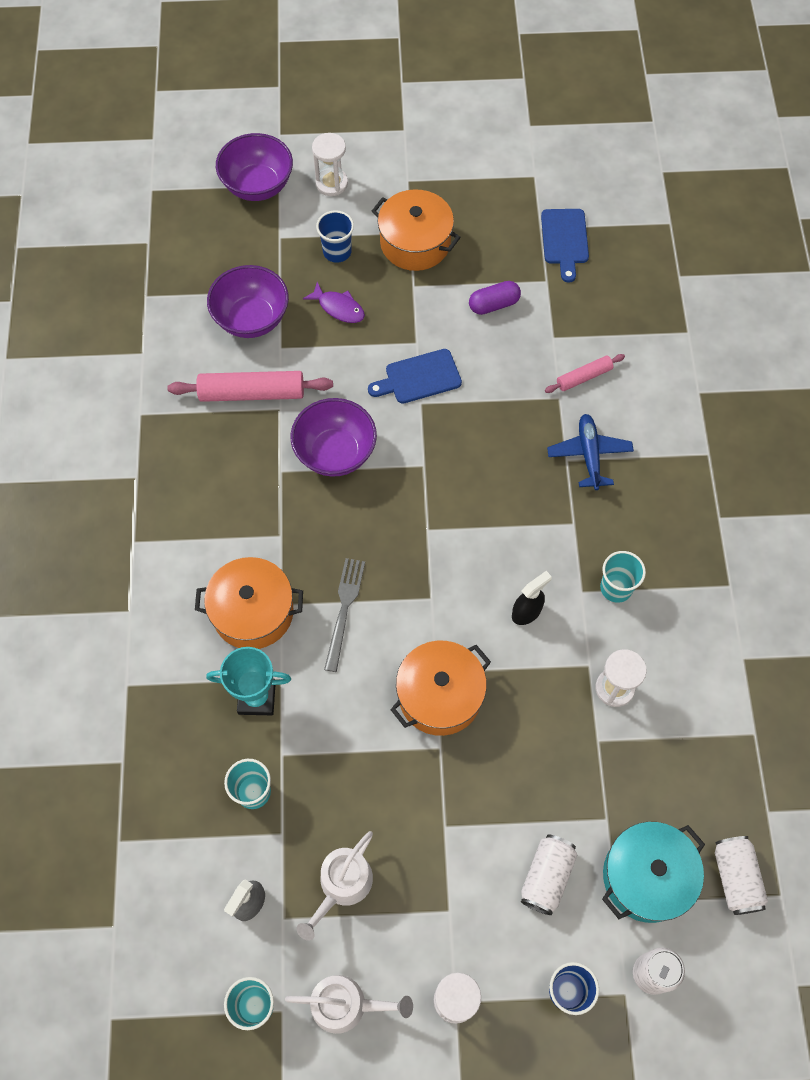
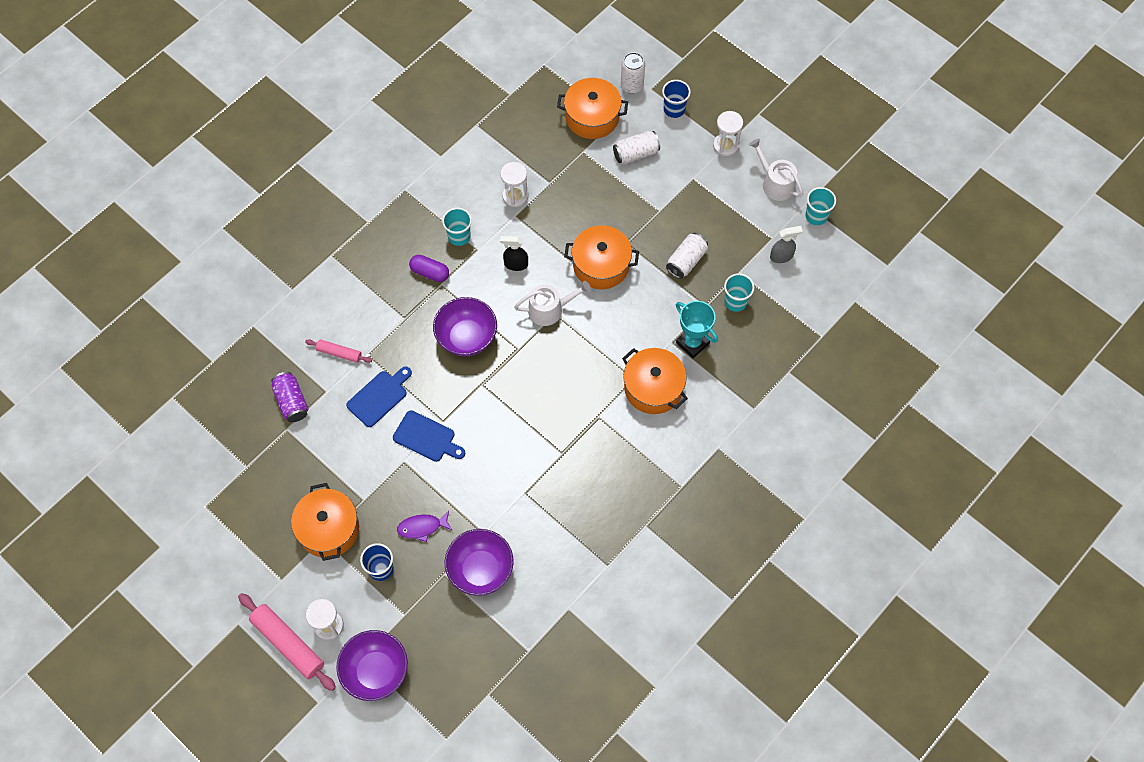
camera: 135 degrees left, 0 degrees up
pink rolling pin [167,371,333,402] -> pink rolling pin moved to [238,593,336,691]
purple bowl [291,398,377,477] -> purple bowl moved to [433,297,497,356]
white watering can [296,831,373,941] -> white watering can moved to [514,281,591,326]
purple fish [303,282,365,323] -> purple fish turned 90 degrees counterclockwise [397,511,453,542]
grey fork [324,558,365,672] -> none
purple capsule [469,281,521,315] -> purple capsule moved to [409,255,449,282]
blue cutting board [541,209,589,283] -> blue cutting board moved to [346,366,412,427]
blue plane [547,414,634,490] -> none
turquoise pot [602,822,705,923] -> orange pot [557,78,628,139]
white can [715,836,768,915] -> white can moved to [666,233,708,279]
none -> purple can [271,372,308,422]

